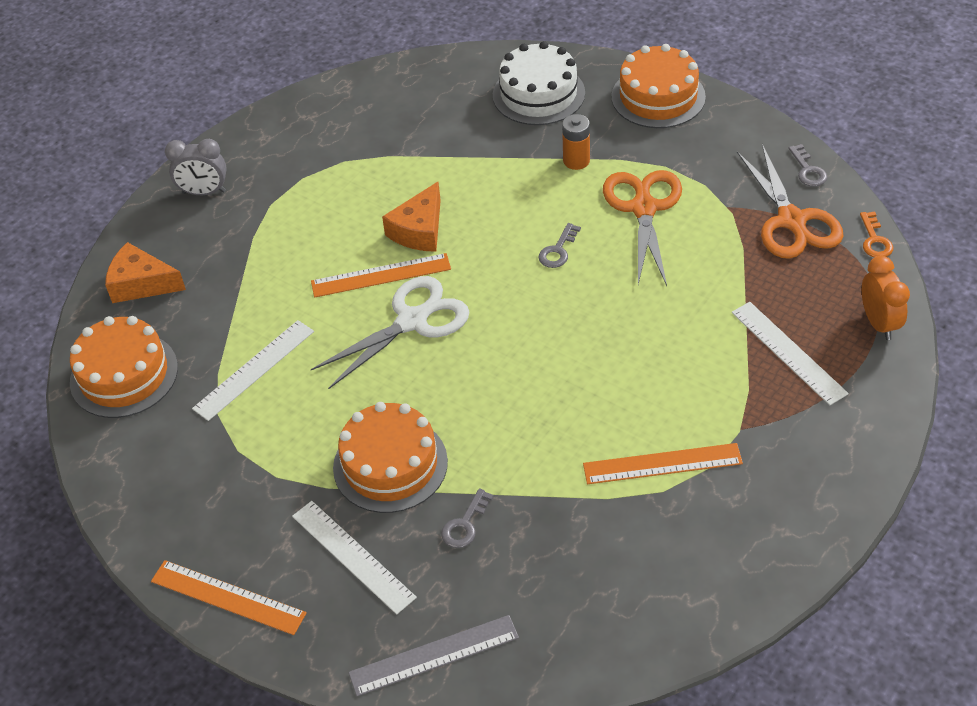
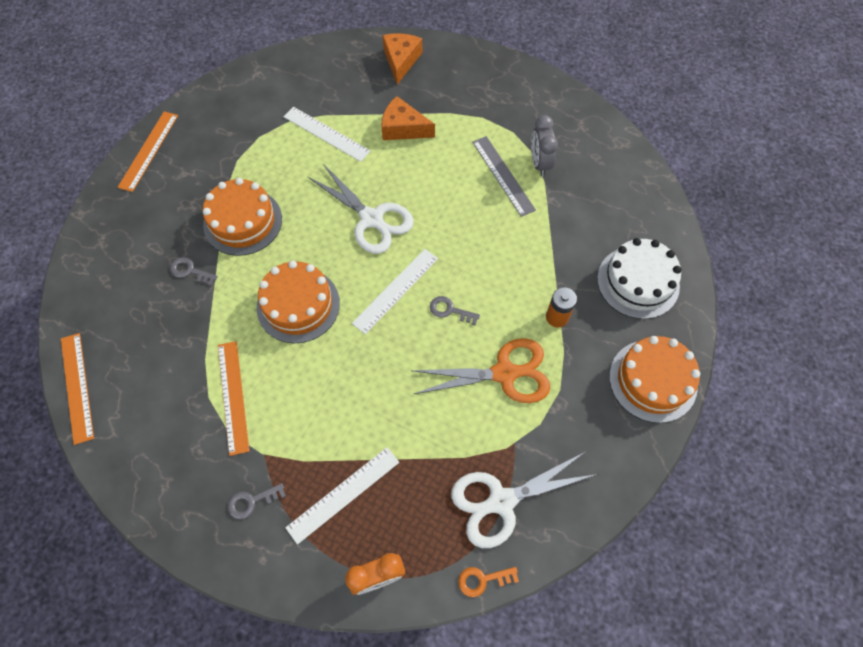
camera: 80 degrees right, 15 degrees up
orange cake [70,316,178,418] -> orange cake moved to [257,260,340,343]
grey clock [165,139,227,195] -> grey clock moved to [531,115,558,176]
white ruler [292,501,417,615] -> white ruler moved to [352,249,438,334]
orange ruler [311,253,451,298] -> orange ruler moved to [61,333,94,445]
grey ruler [349,615,519,696] -> grey ruler moved to [472,136,536,217]
orange cheese [382,182,441,252] -> orange cheese moved to [381,96,435,140]
orange scissors [737,144,844,259] -> white scissors [451,452,598,548]
grey key [789,144,827,187] -> grey key moved to [228,483,286,519]

